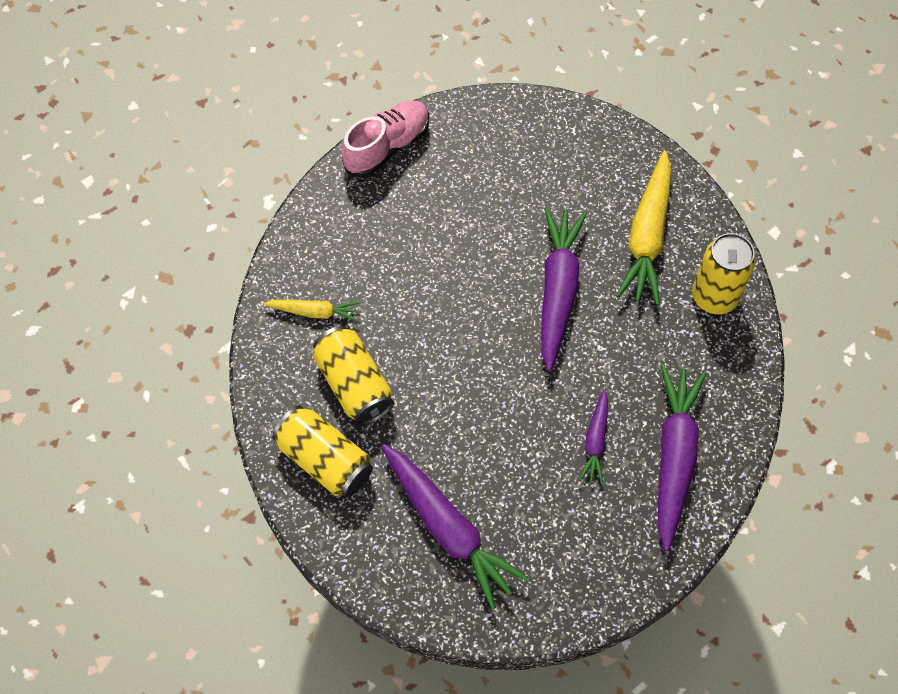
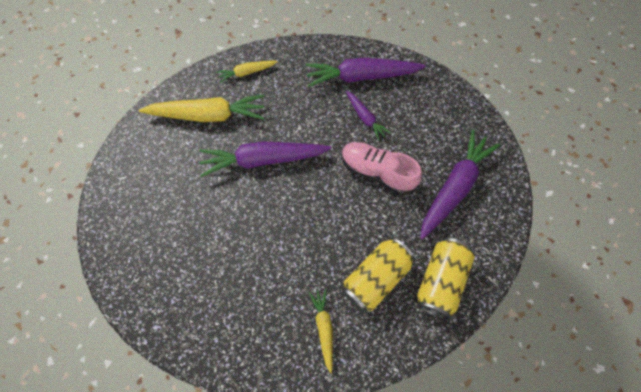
camera: 105 degrees left, 5 degrees up
pink shoe [341,101,429,178] -> pink shoe moved to [341,142,422,195]
purple carrot [579,389,608,484] -> purple carrot turned 60 degrees clockwise [346,91,391,141]
yellow can [692,233,756,314] -> yellow carrot [216,61,278,83]

